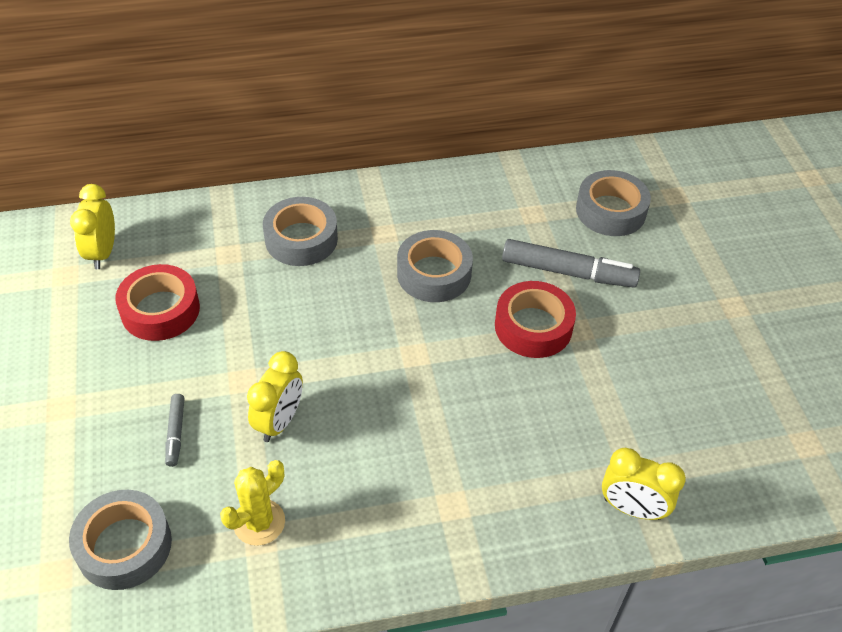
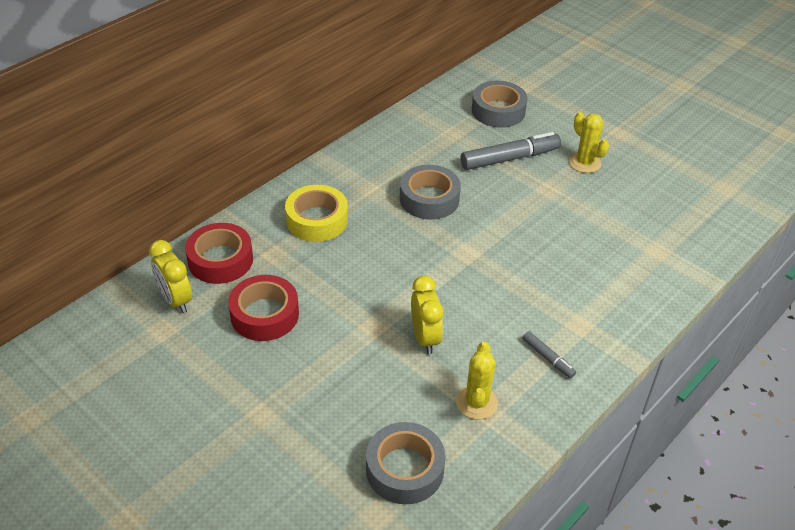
camera: 35 degrees left, 5 degrees down
grey marker [165,394,185,467] -> grey marker moved to [523,331,576,378]
grey tape [263,197,338,266] -> yellow tape [285,185,348,242]
red tape [495,281,576,358] -> red tape moved to [185,223,253,284]
yellow clock [602,448,686,520] -> none
none -> yellow cactus [569,112,609,173]

